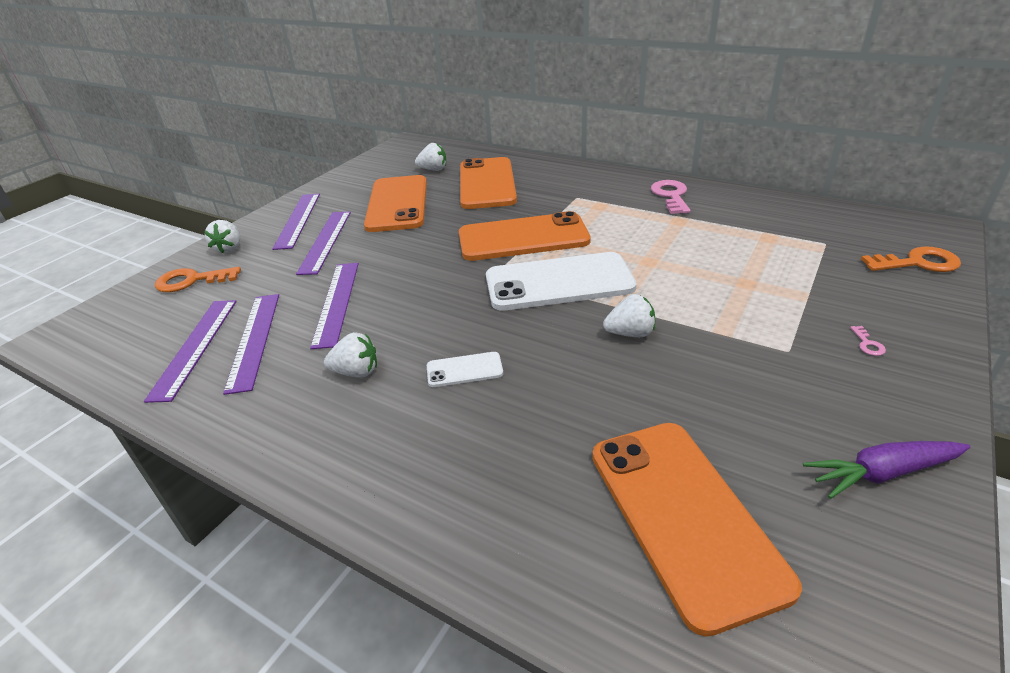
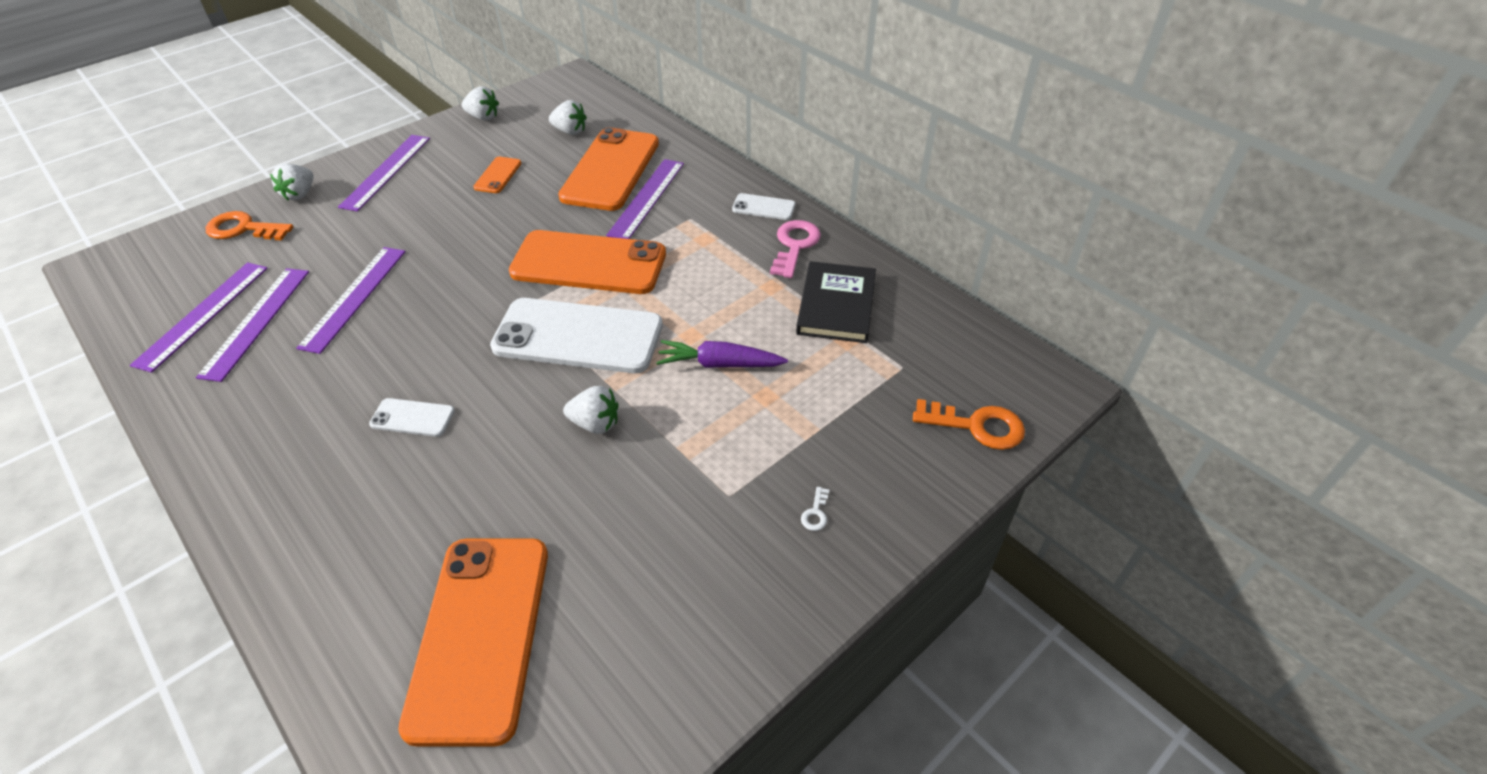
camera: 15 degrees right, 10 degrees up
purple ruler [296,212,351,275] -> purple ruler moved to [606,159,684,239]
white strawberry [324,332,377,378] -> white strawberry moved to [462,86,499,120]
orange phone [364,175,427,232] -> orange phone [473,157,522,193], size x0.44
purple carrot [803,441,971,499] -> purple carrot moved to [656,340,788,368]
pink key [850,326,886,356] -> white key [801,487,829,531]
none -> white phone [732,193,795,220]
none -> black book [796,261,876,343]

